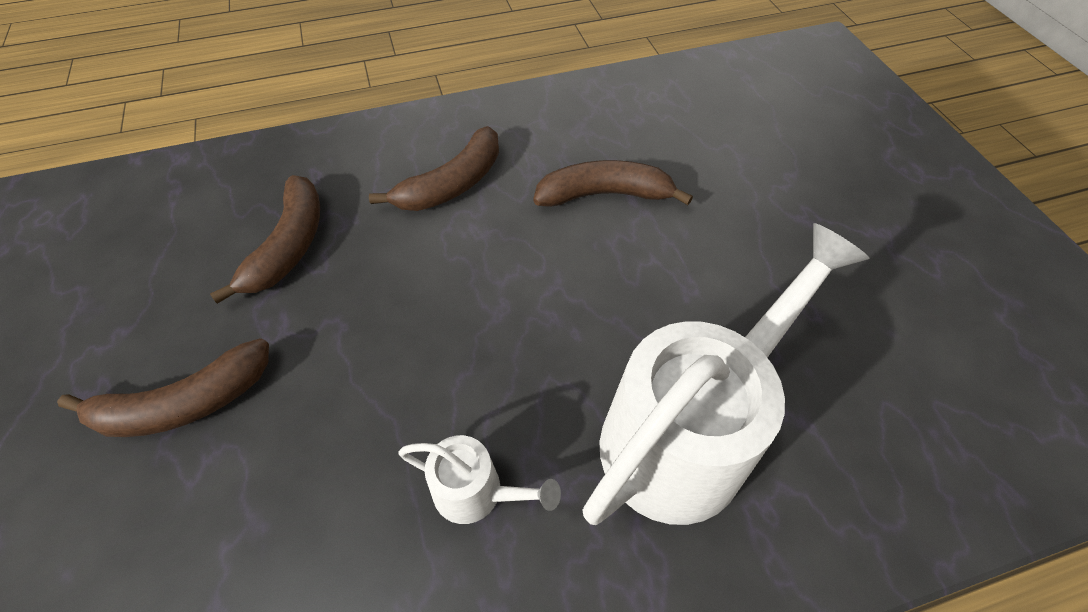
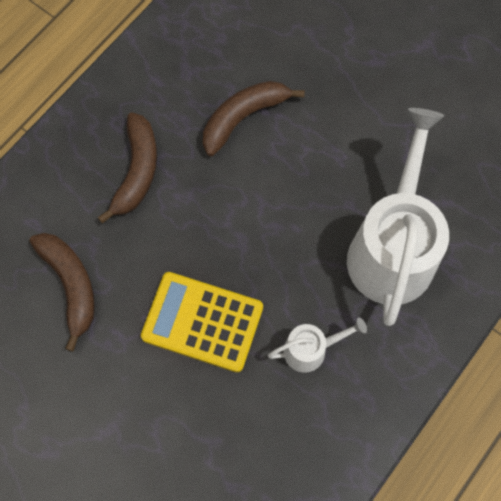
camera: 35 degrees left, 15 degrees up
brown banana [57,338,269,437] -> none
none -> yellow calculator [141,272,263,372]

